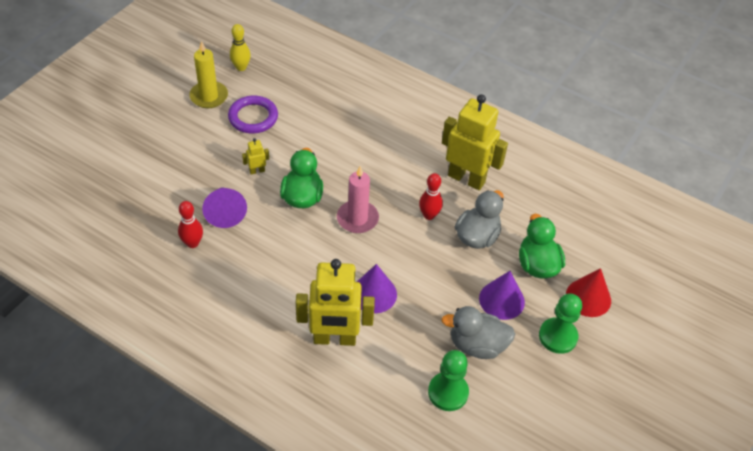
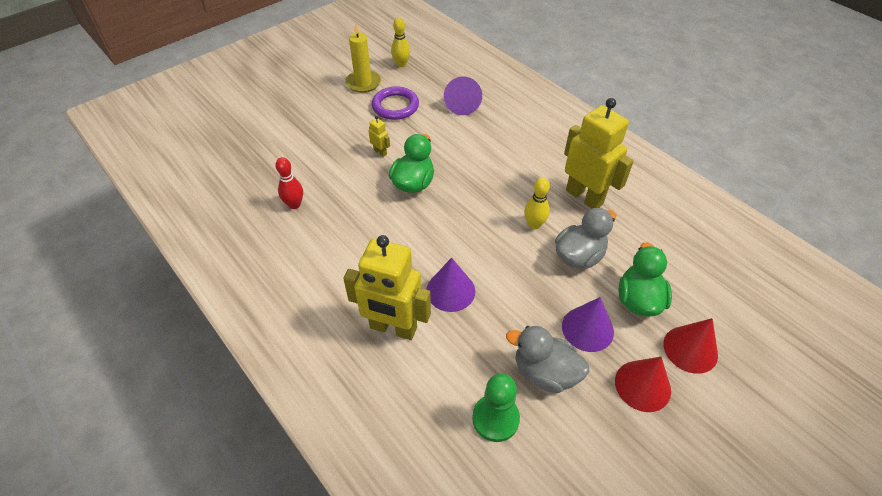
camera: 20 degrees right, 0 degrees up
purple cone [202,187,247,228] -> purple cone moved to [444,77,482,115]
yellow robot [242,138,269,175] -> yellow robot turned 45 degrees clockwise [369,116,390,157]
pink candle [337,166,379,233] -> none
red bowling pin [419,173,443,220] -> yellow bowling pin [524,177,550,229]
green pawn [539,293,582,354] -> red cone [615,357,671,412]

